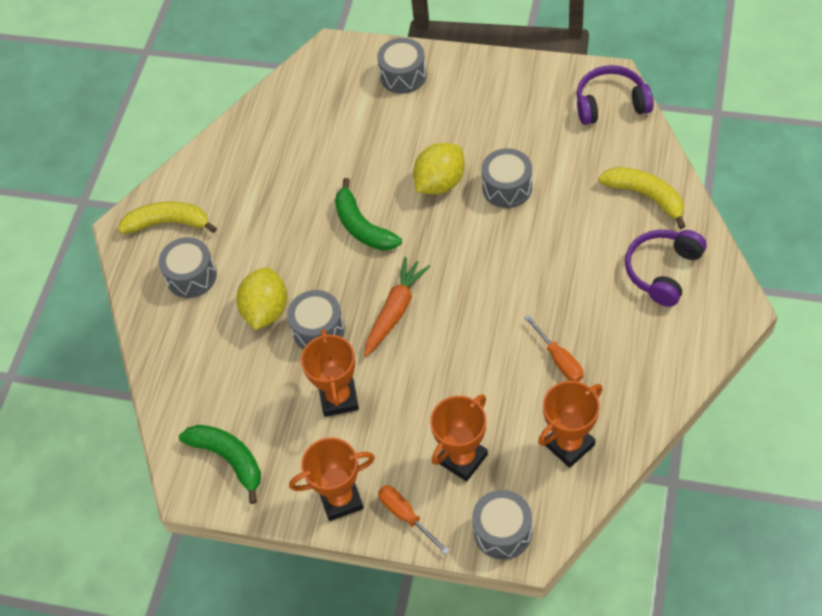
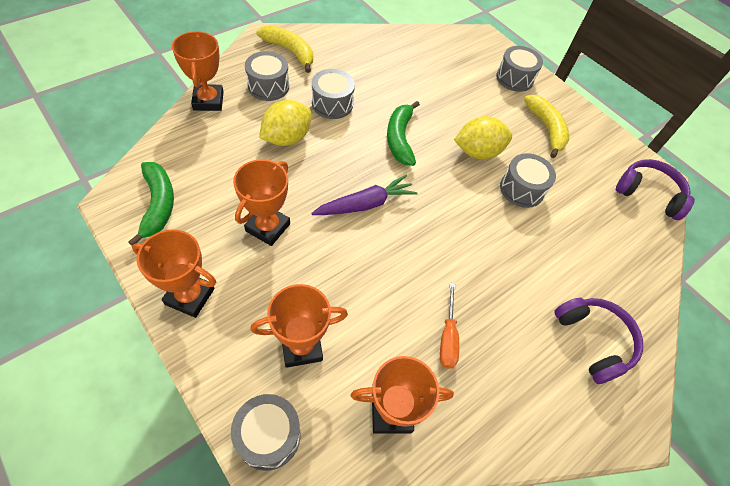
camera: 25 degrees right, 0 degrees up
grey drum [287,290,345,350] -> grey drum moved to [312,69,355,119]
orange carrot [364,257,431,357] -> purple carrot [311,175,418,215]
orange screwdriver [378,486,450,555] -> none
yellow banana [598,167,686,229] -> yellow banana moved to [524,95,569,158]
purple headphones [625,230,706,307] -> purple headphones turned 90 degrees clockwise [554,298,643,384]
none -> orange trophy [172,31,224,111]

